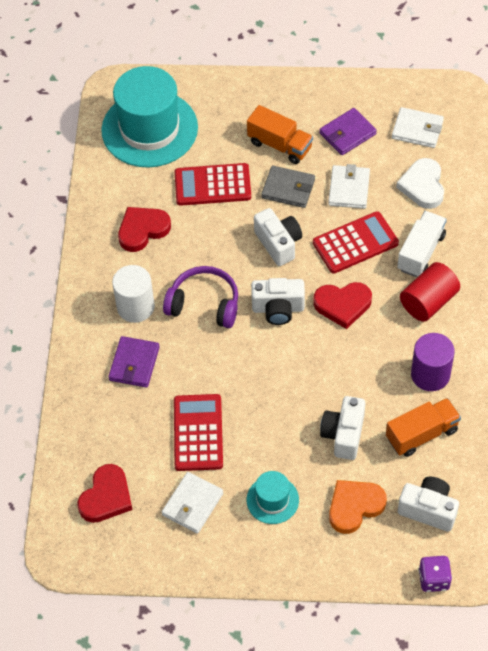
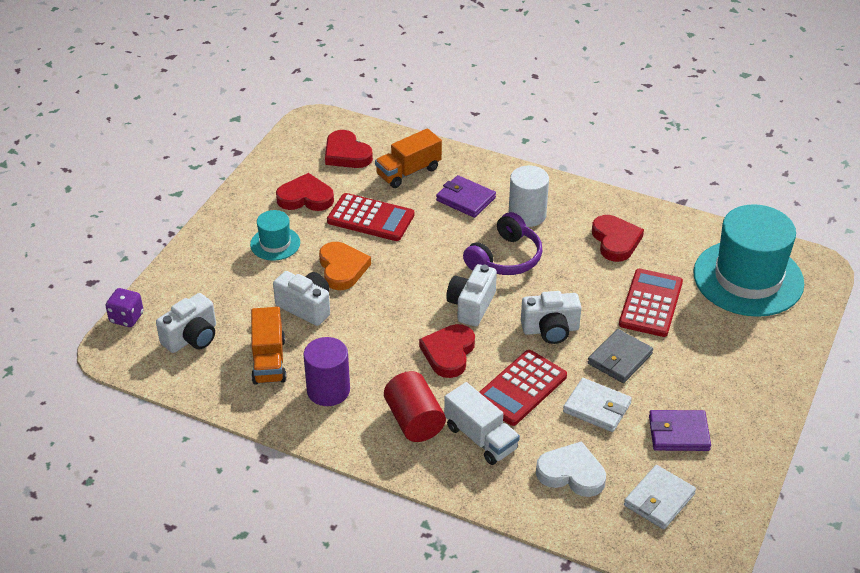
camera: 110 degrees right, 15 degrees down
white wallet [162,472,223,534] -> red heart [276,173,334,211]
orange truck [247,105,313,164] -> orange truck moved to [375,128,442,188]
red calculator [313,211,399,273] -> red calculator turned 45 degrees clockwise [479,350,567,426]
purple wallet [320,108,377,155] -> purple wallet turned 75 degrees counterclockwise [649,410,711,451]
orange heart [329,480,387,534] -> orange heart moved to [319,242,371,290]

